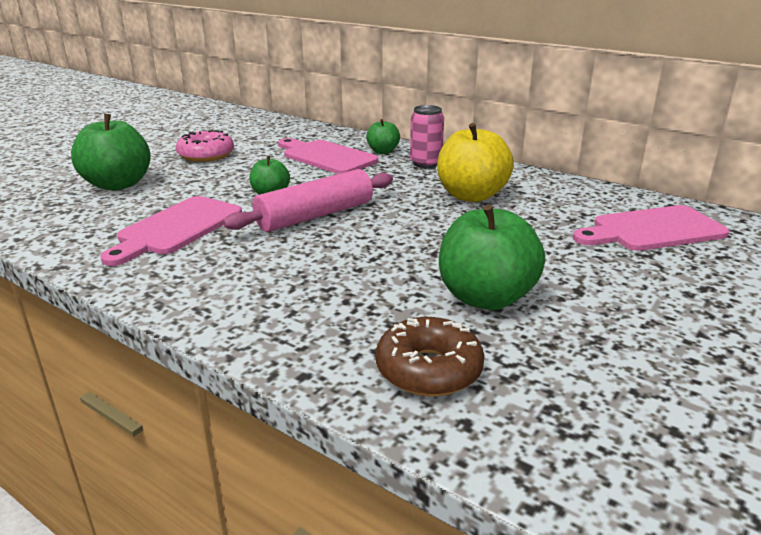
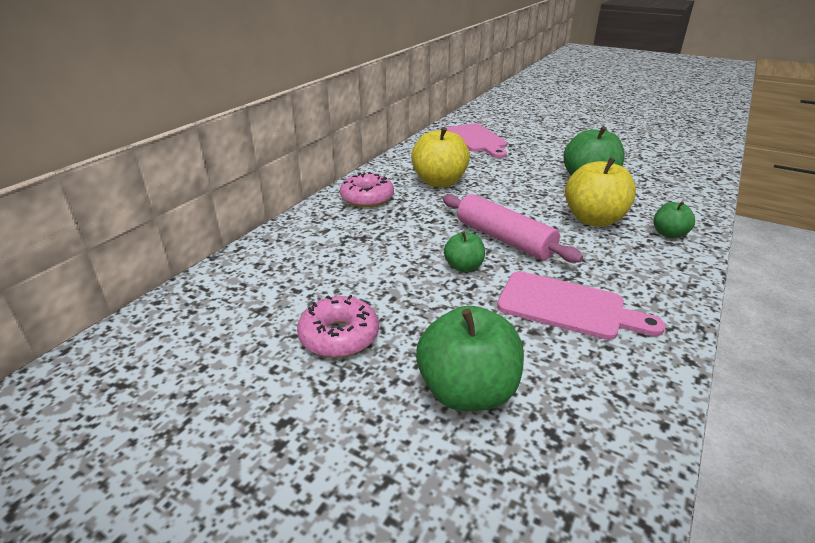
camera: 95 degrees left, 5 degrees up
pink cutting board [278,138,378,174] -> none
green apple [366,119,400,154] -> green apple moved to [654,201,695,238]
brown donut [376,317,485,396] -> none
pink can [410,105,444,168] -> pink donut [340,172,394,207]
none -> yellow apple [565,157,636,226]

